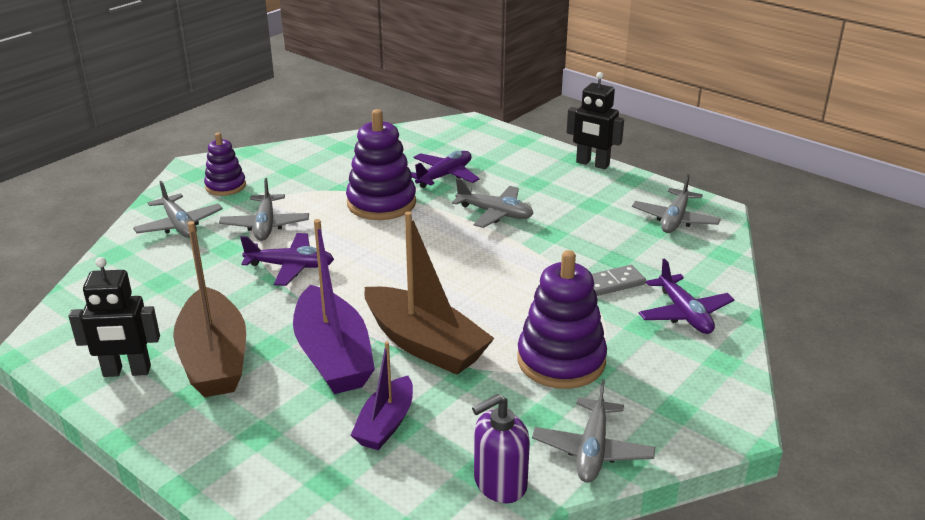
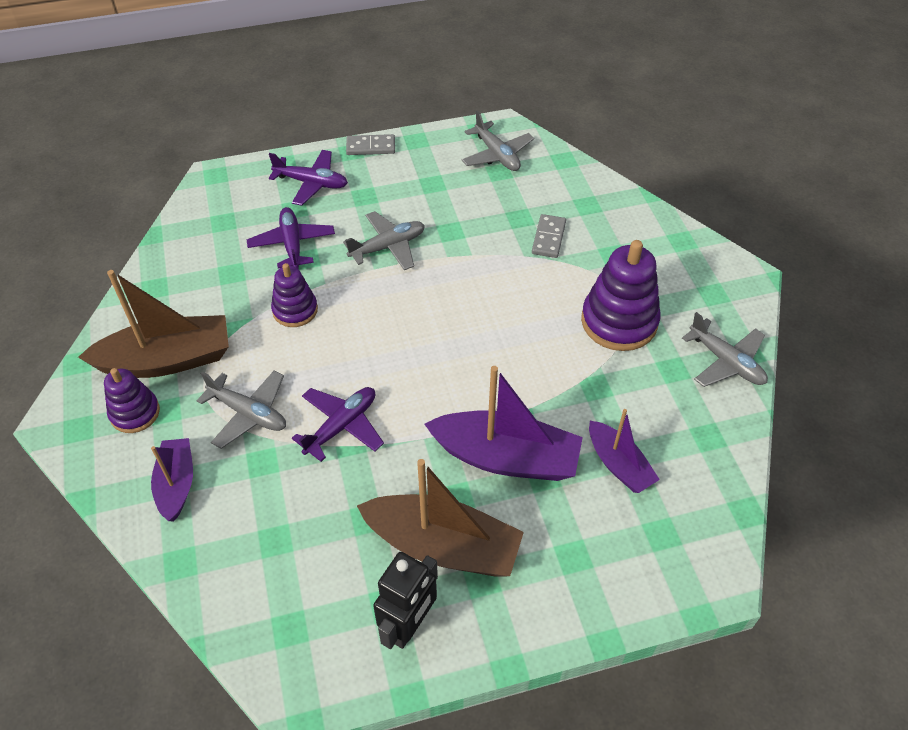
camera: 55 degrees left, 20 degrees up
grey plane [133,181,223,238] -> purple boat [151,438,193,521]
purple stacking toy [346,109,416,220] -> purple stacking toy [271,263,318,327], size x0.60
brown boat [364,211,495,375] -> brown boat moved to [78,270,229,378]
purple soap dispenser [472,394,530,503] -> none
black robot [566,72,624,169] -> grey domino [346,134,395,155]
purple plane [639,258,734,334] -> purple plane moved to [269,150,348,206]

